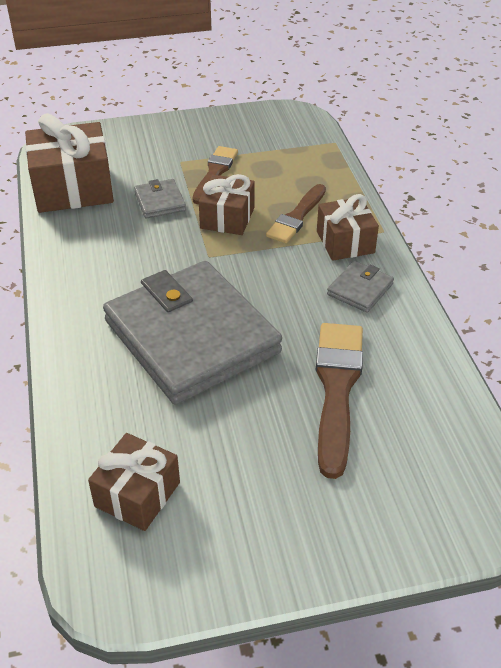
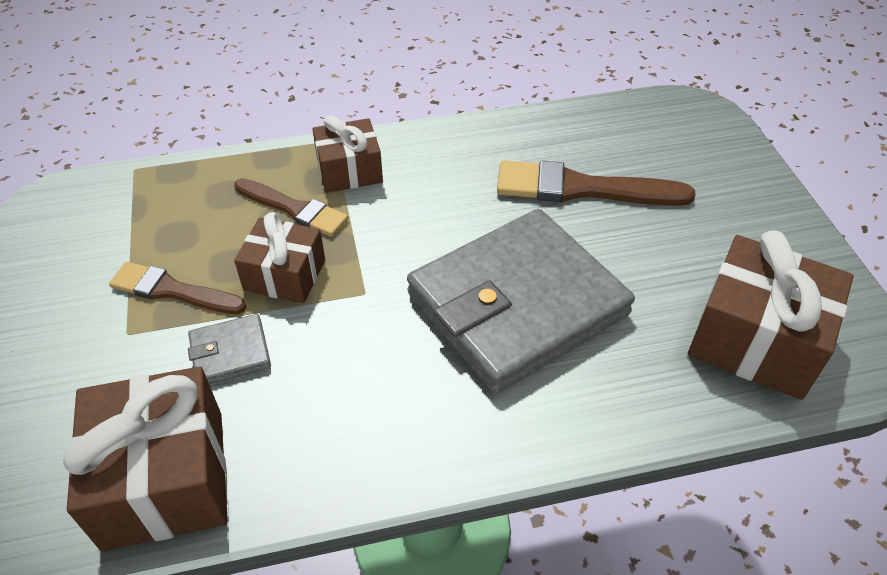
camera: 90 degrees left, 5 degrees up
brown gift [88,433,180,531] -> brown gift [688,230,854,400], size x1.62
grey wallet [327,261,394,313] -> none

